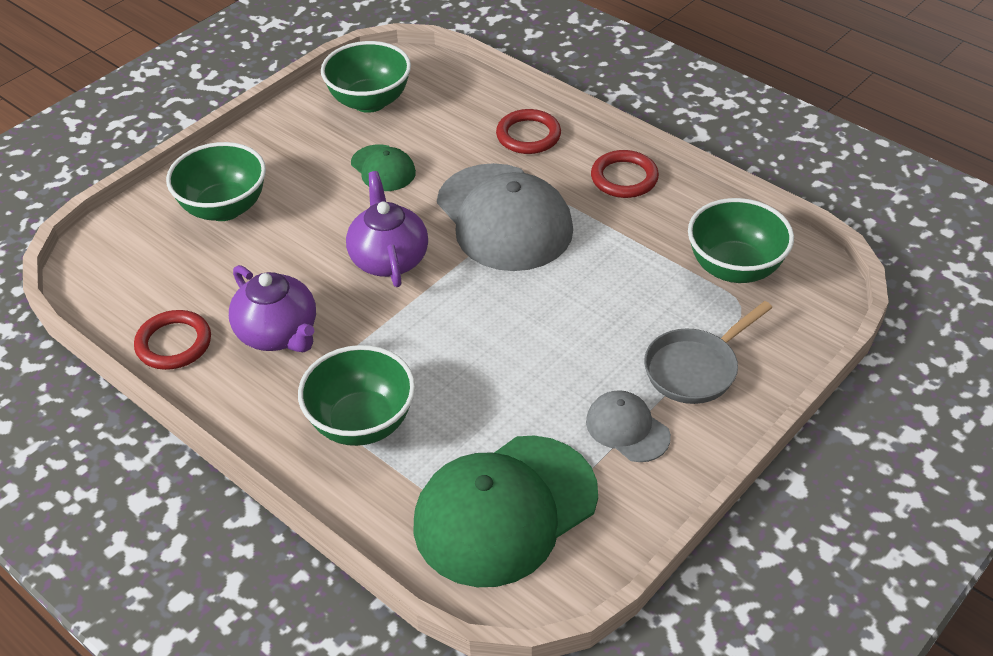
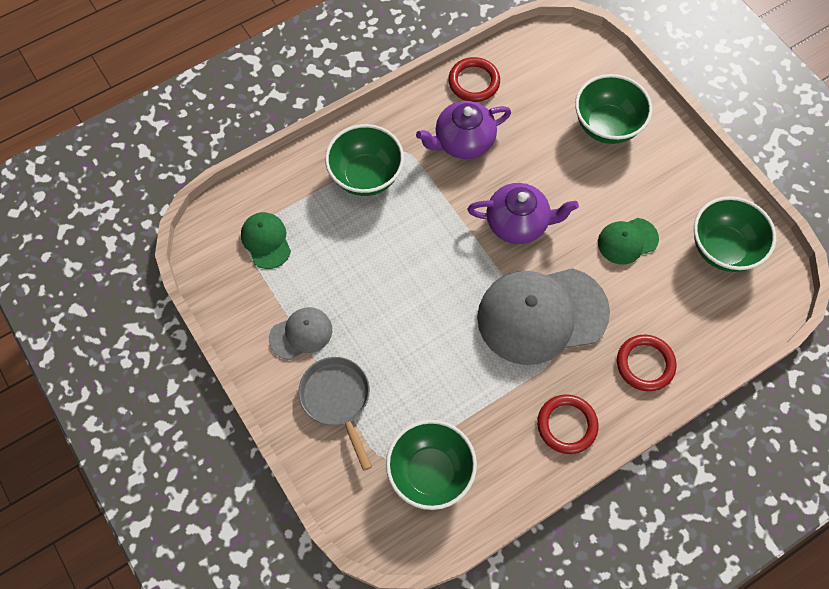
camera: 105 degrees right, 20 degrees up
green cap [413,436,598,587] -> green cap [241,212,291,269], size x0.48

